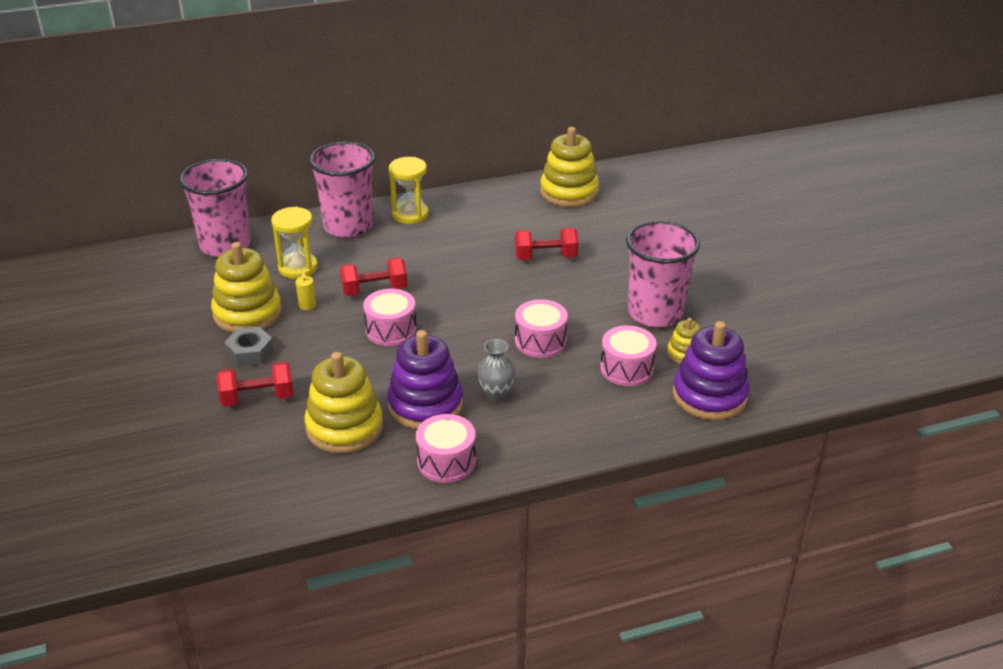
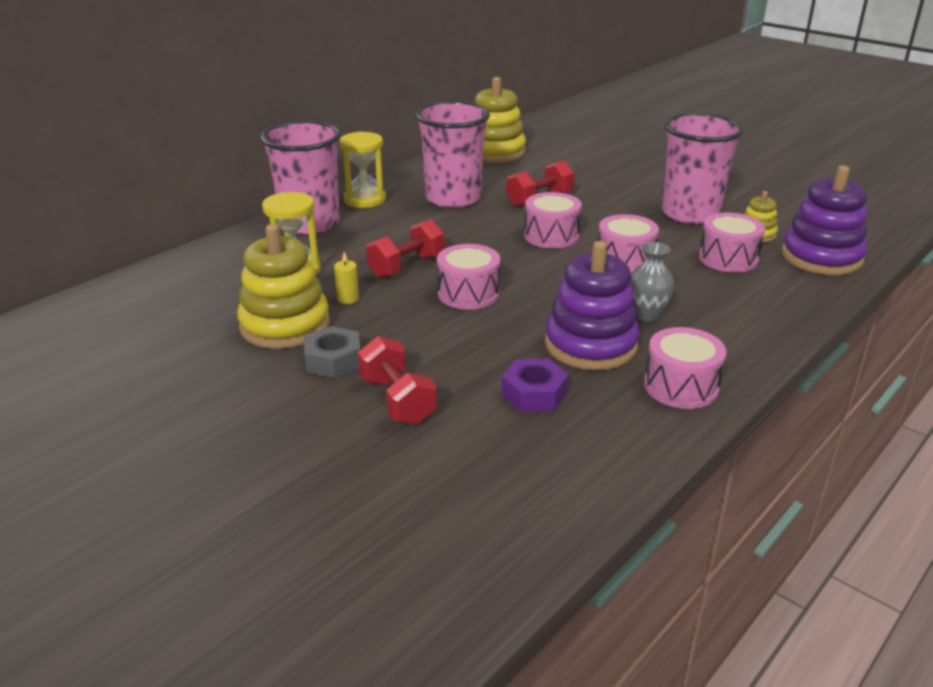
camera: 30 degrees left, 5 degrees down
pink cup [179,159,251,257] -> pink cup moved to [415,101,490,208]
red dumbbell [217,361,293,406] -> red dumbbell turned 75 degrees counterclockwise [358,336,437,425]
yellow stacking toy [304,352,383,453] -> purple nut [502,359,569,412]
none -> pink drum [524,192,582,249]

